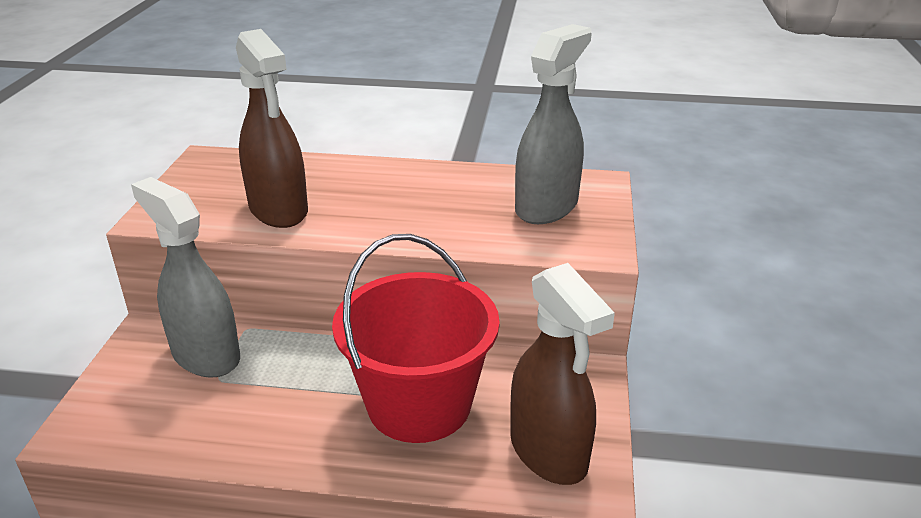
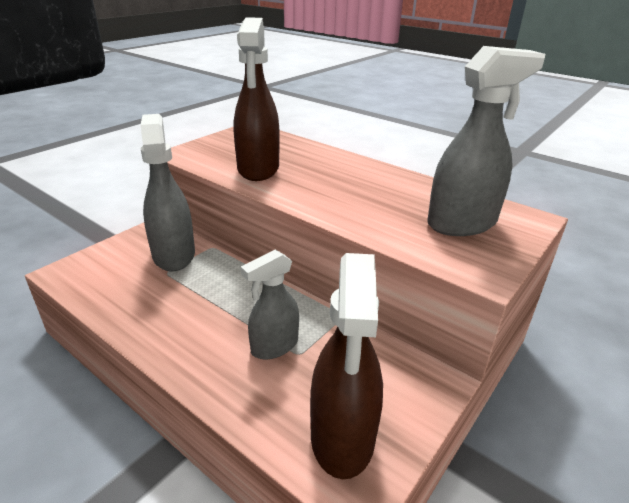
camera: 30 degrees right, 0 degrees up
red bucket [332,234,500,443] -> grey spray bottle [241,249,299,359]

